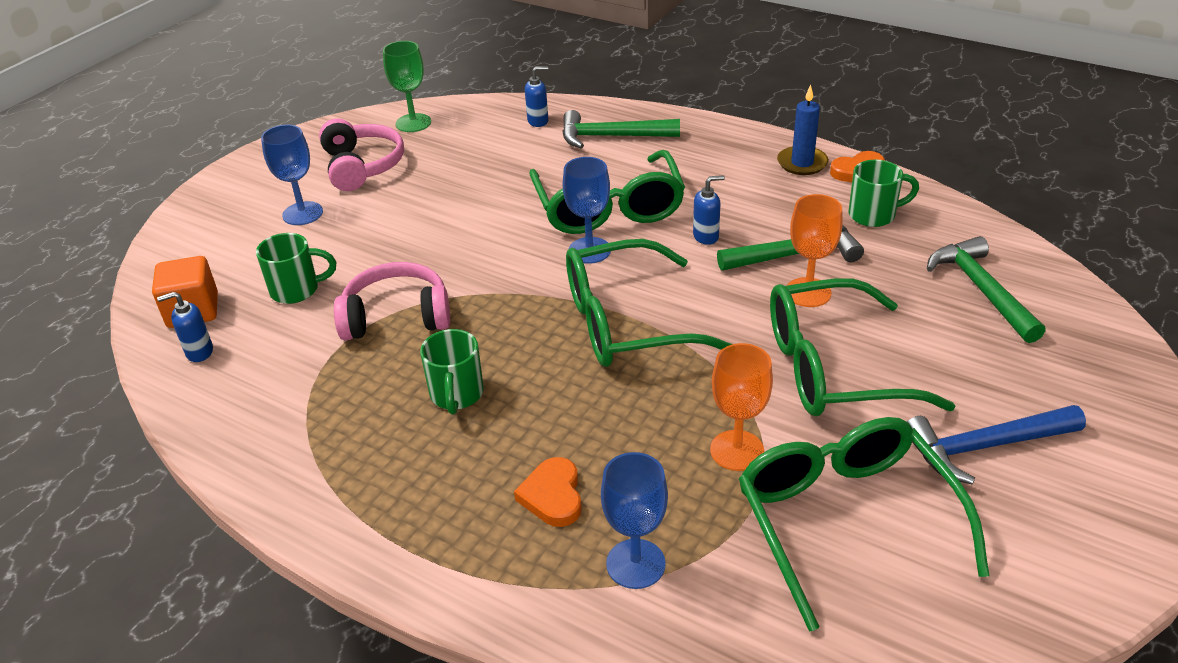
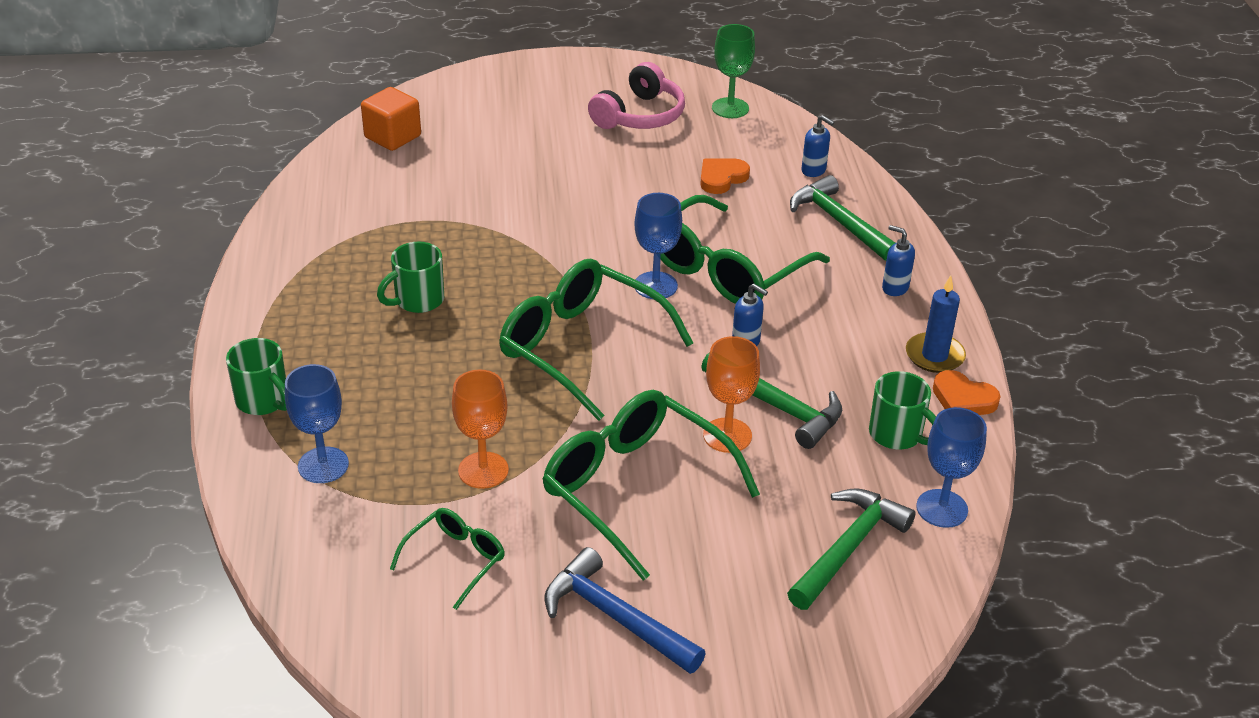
camera: 50 degrees right, 0 degrees up
blue soap dispenser [157,292,213,362] -> blue soap dispenser moved to [882,225,915,296]
green mug [256,233,336,304] -> green mug moved to [226,338,287,415]
blue goblet [261,125,323,225] -> blue goblet moved to [916,407,987,528]
pink headphones [334,262,450,340] -> none
orange heart [514,457,582,527] -> orange heart moved to [700,159,750,194]
green glasses [739,417,990,632] -> green glasses [390,508,505,610], size x0.50

